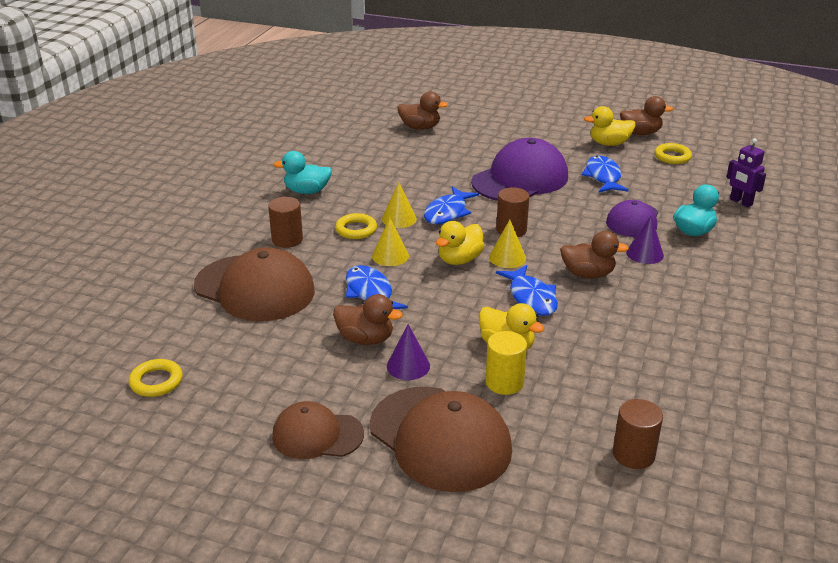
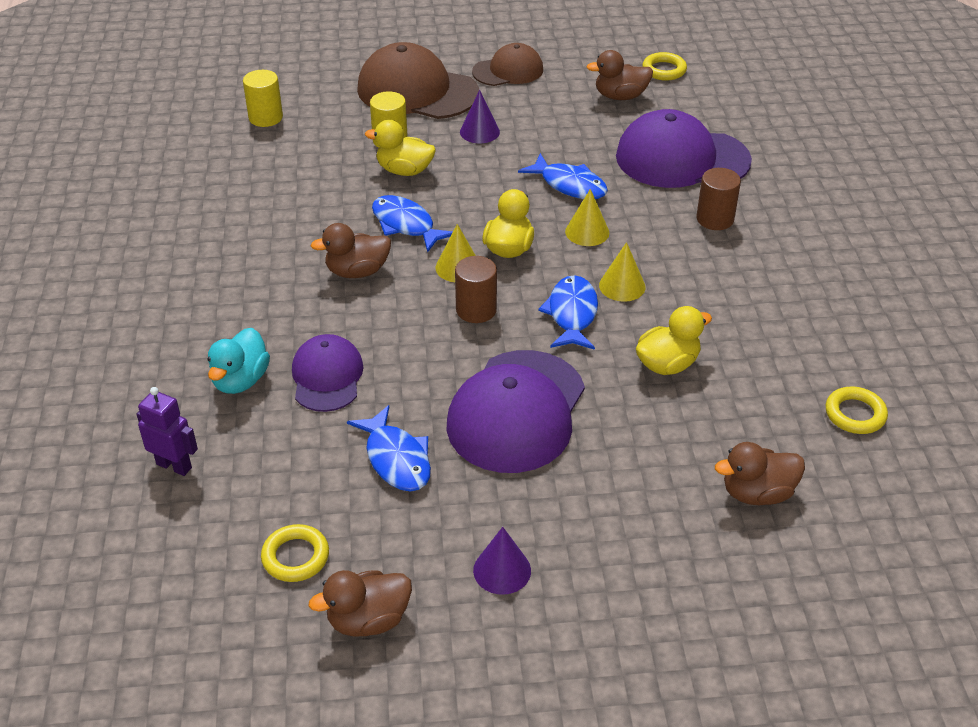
camera: 155 degrees right, 10 degrees up
brown cap [194,247,315,322] -> purple cap [616,109,752,188]
turquoise duck [273,151,332,194] -> none
brown duck [333,294,403,345] -> brown duck moved to [587,50,653,100]
yellow ring [335,213,377,239] -> yellow ring moved to [826,387,888,434]
yellow duck [584,106,635,146] -> yellow duck moved to [636,306,712,375]
brown cylinder [613,399,663,469] -> yellow cylinder [243,70,283,127]
purple cone [626,216,664,264] -> purple cone moved to [473,527,531,595]

